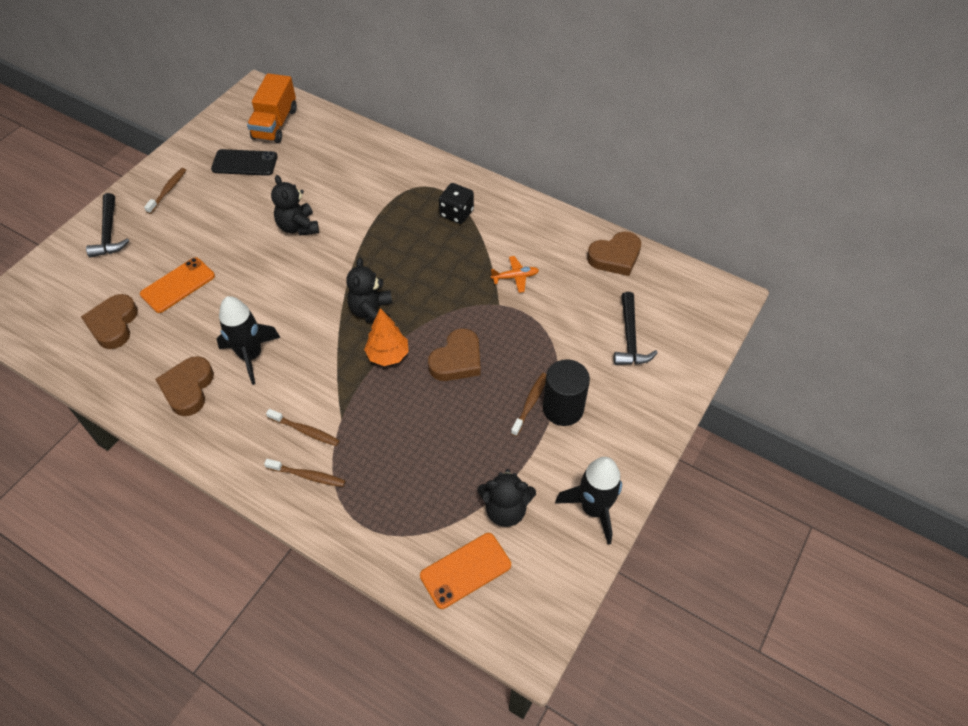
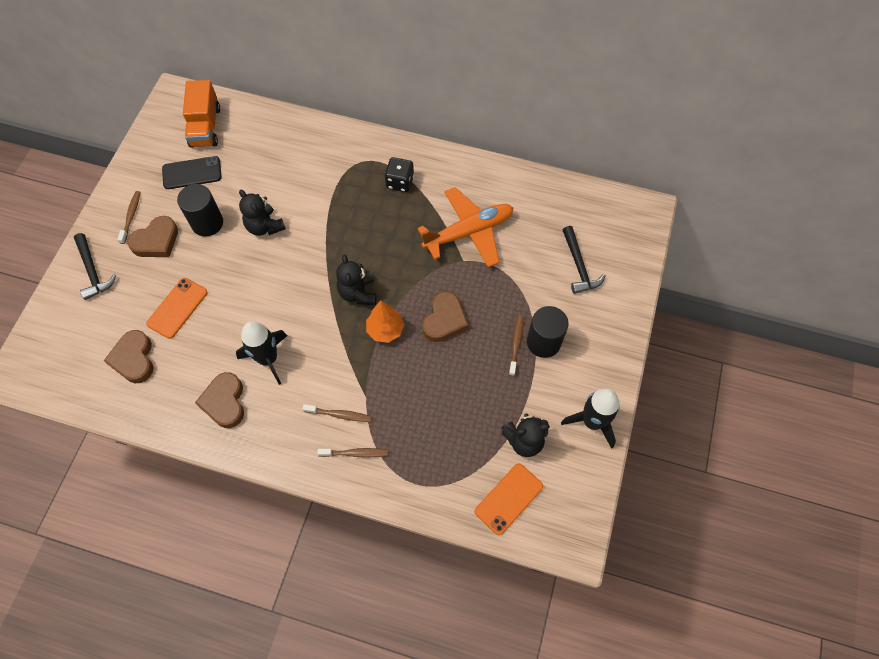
camera: 15 degrees left, 10 degrees up
orange plane [491,256,539,293] -> orange plane [418,187,513,267], size x2.35
brown heart [587,232,641,276] -> brown heart moved to [127,216,178,257]
none -> black cylinder [177,184,223,236]

